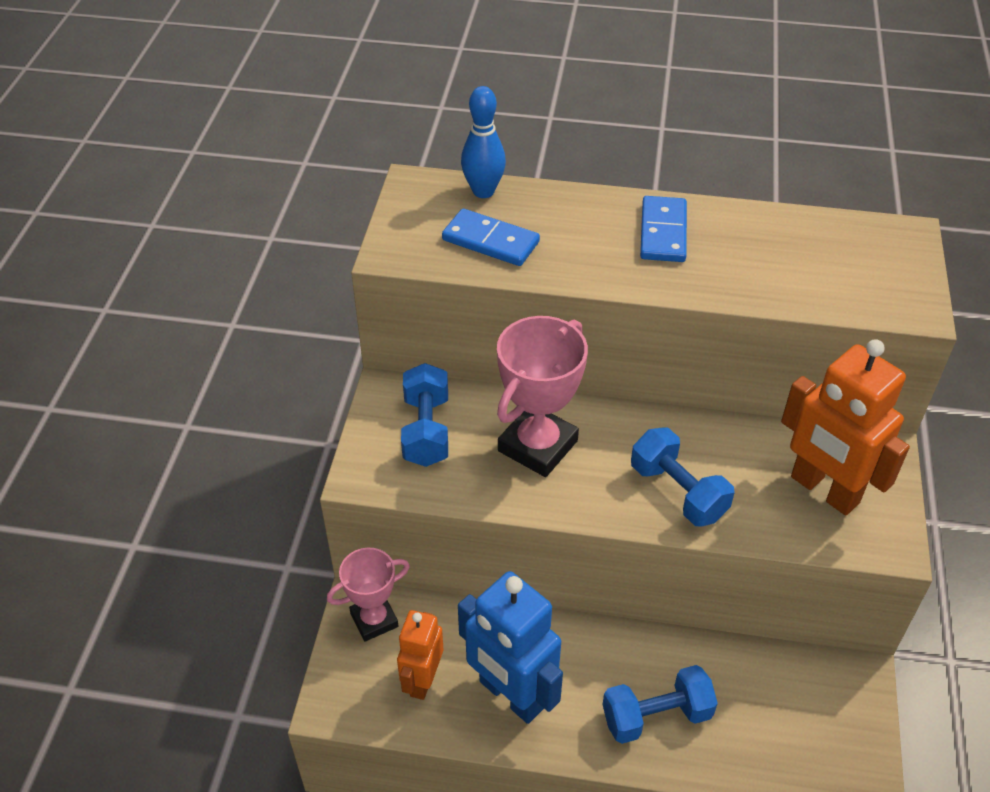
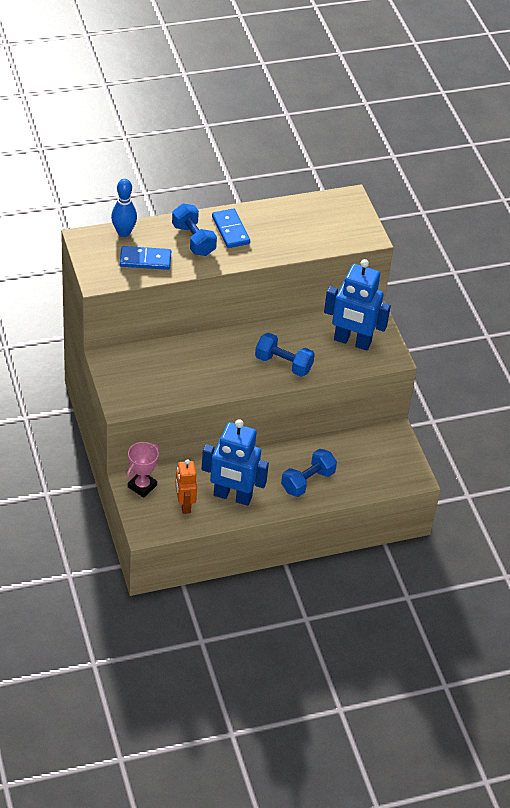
camera: 30 degrees left, 0 degrees up
blue dumbbell [401,363,448,467] -> blue dumbbell moved to [172,203,217,256]
pink trophy [497,316,588,477] -> none
orange robot [781,339,910,515] -> blue robot [324,259,391,350]

